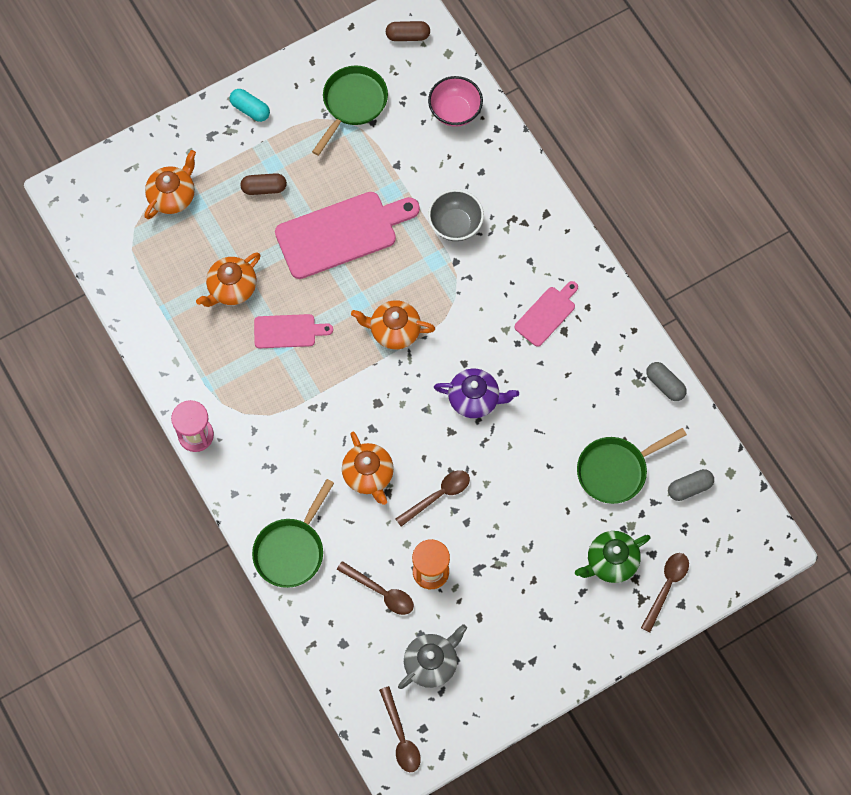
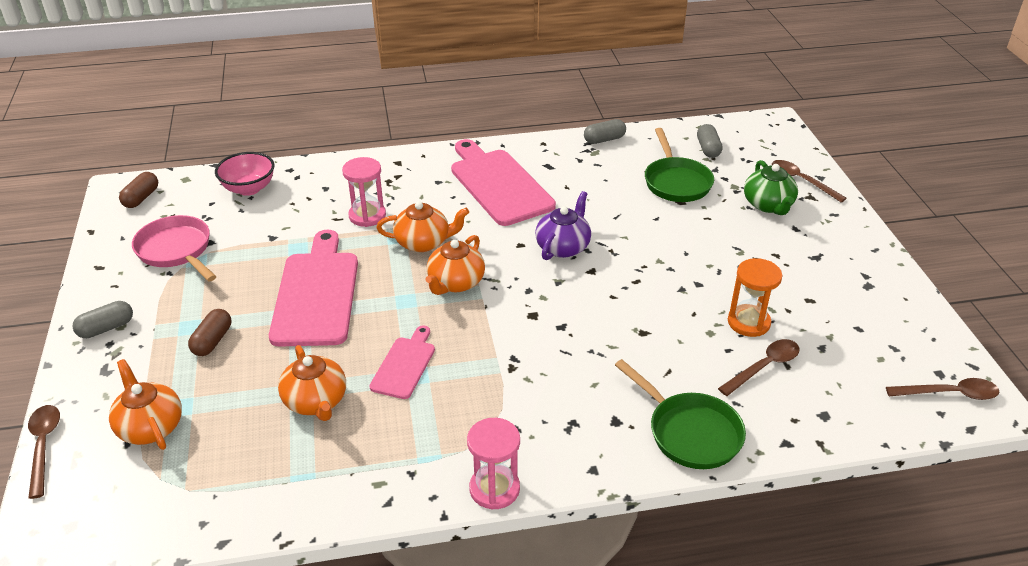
camera: 70 degrees left, 30 degrees down
turquoise capsule [230,89,270,122] -> grey capsule [73,301,133,338]
green pan [312,65,388,156] -> pink pan [132,215,217,281]
orange teapot [342,432,394,505] -> orange teapot moved to [376,201,469,252]
brown spoon [395,470,470,527] -> brown spoon moved to [28,405,60,499]
grey teapot [398,624,467,689] -> none
grey bowl [428,189,484,241] -> pink hourglass [342,157,386,227]
pink cutting board [515,281,578,347] -> pink cutting board [451,139,556,226], size x1.88

